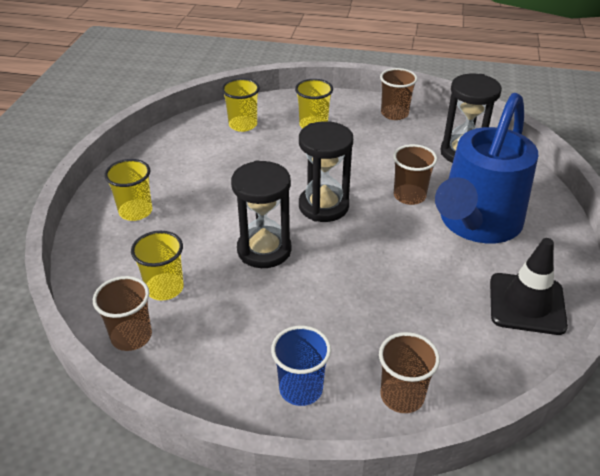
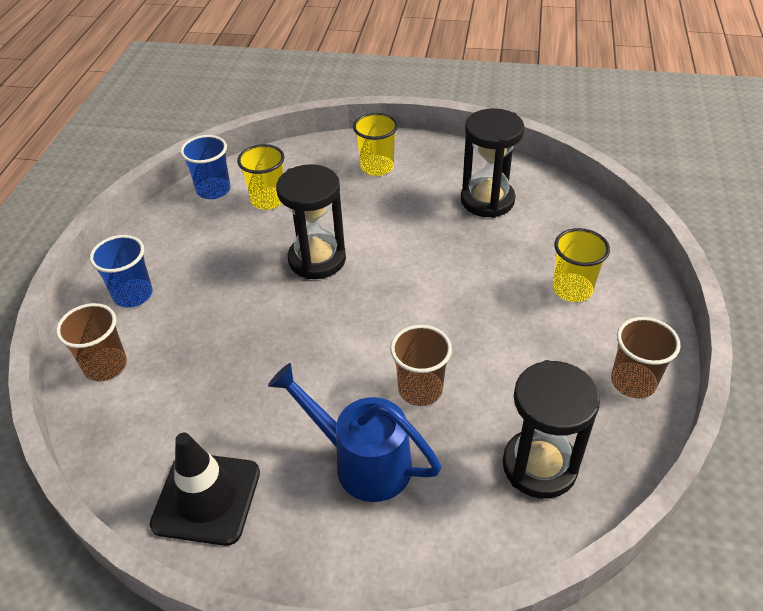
camera: 90 degrees right, 5 degrees up
brown cup [93,276,152,351] -> blue cup [180,135,230,199]
yellow cup [222,78,260,132] -> none
black hourglass [299,121,353,222] -> black hourglass moved to [461,108,524,218]
blue watering can [435,93,539,244] -> blue watering can [268,363,442,502], size x0.64

